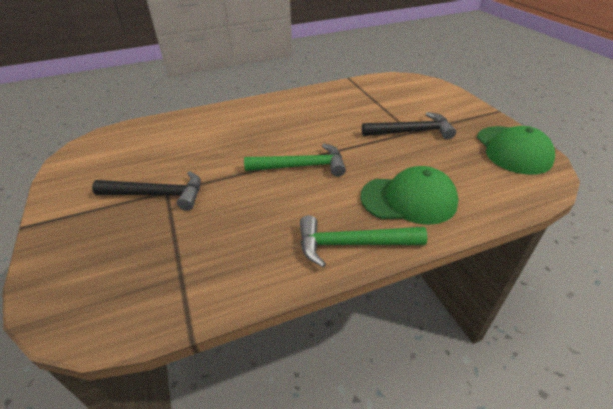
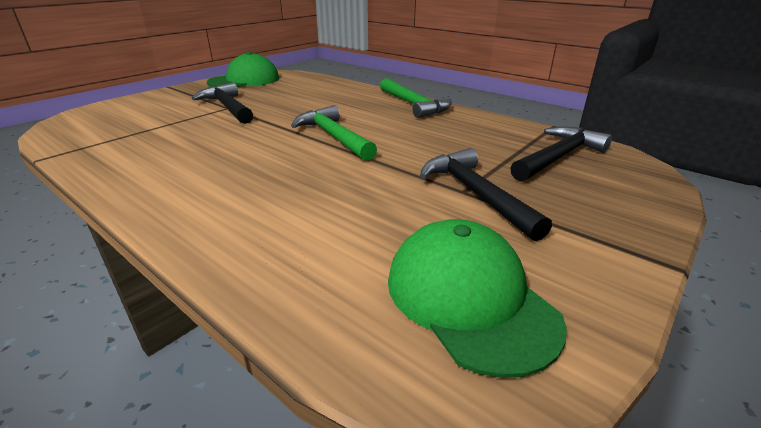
camera: 120 degrees left, 10 degrees down
green cap [360,166,458,225] -> green cap moved to [388,219,567,378]
none -> black hammer [510,127,612,181]

